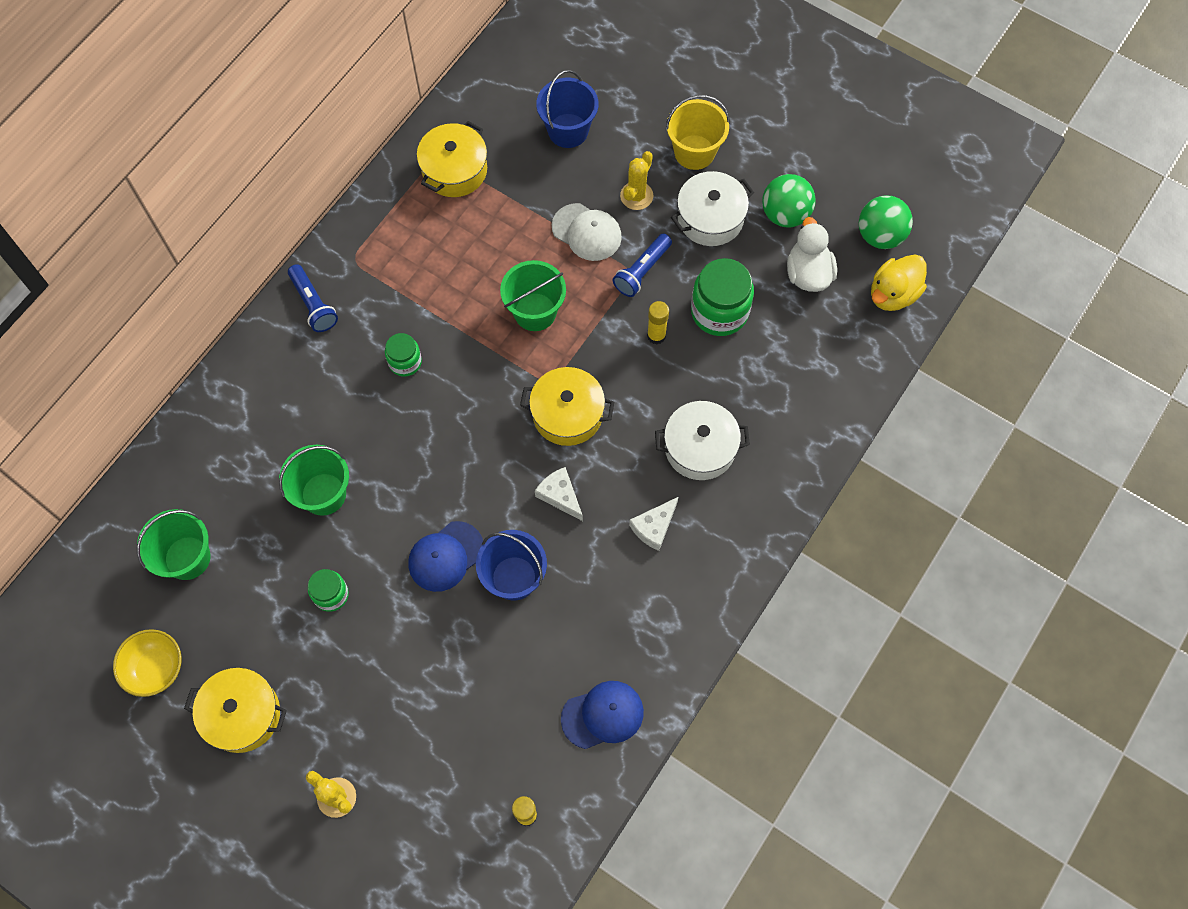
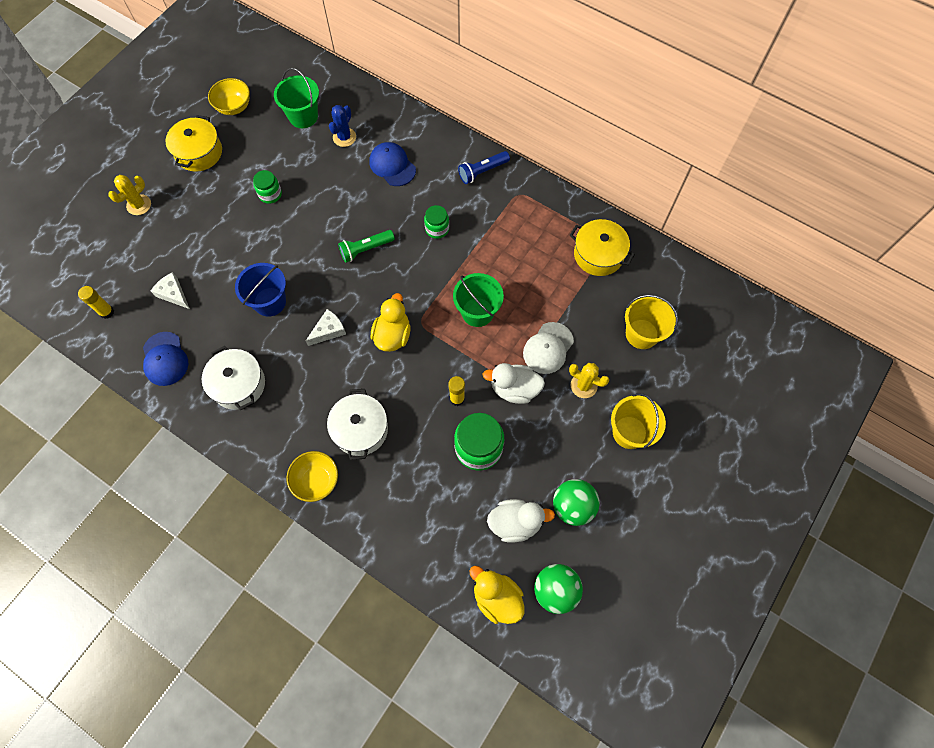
camera: 90 degrees right, 0 degrees up
green bucket [279,445,349,516] -> none
blue cap [409,521,483,592] -> blue cap moved to [369,142,416,186]
yellow pot [520,367,614,446] -> yellow duck [371,293,410,352]
blue bucket [536,70,598,148] -> yellow bucket [625,295,678,349]
blue flashlight [613,233,672,297] -> white duck [482,363,545,404]
white cheese [629,497,678,551] -> white cheese moved to [151,272,190,309]
white pot [671,171,754,246] -> white pot moved to [202,346,265,410]
none -> yellow bowl [287,451,338,502]
none -> blue cactus [329,105,356,147]
none -> green flashlight [338,230,395,263]

